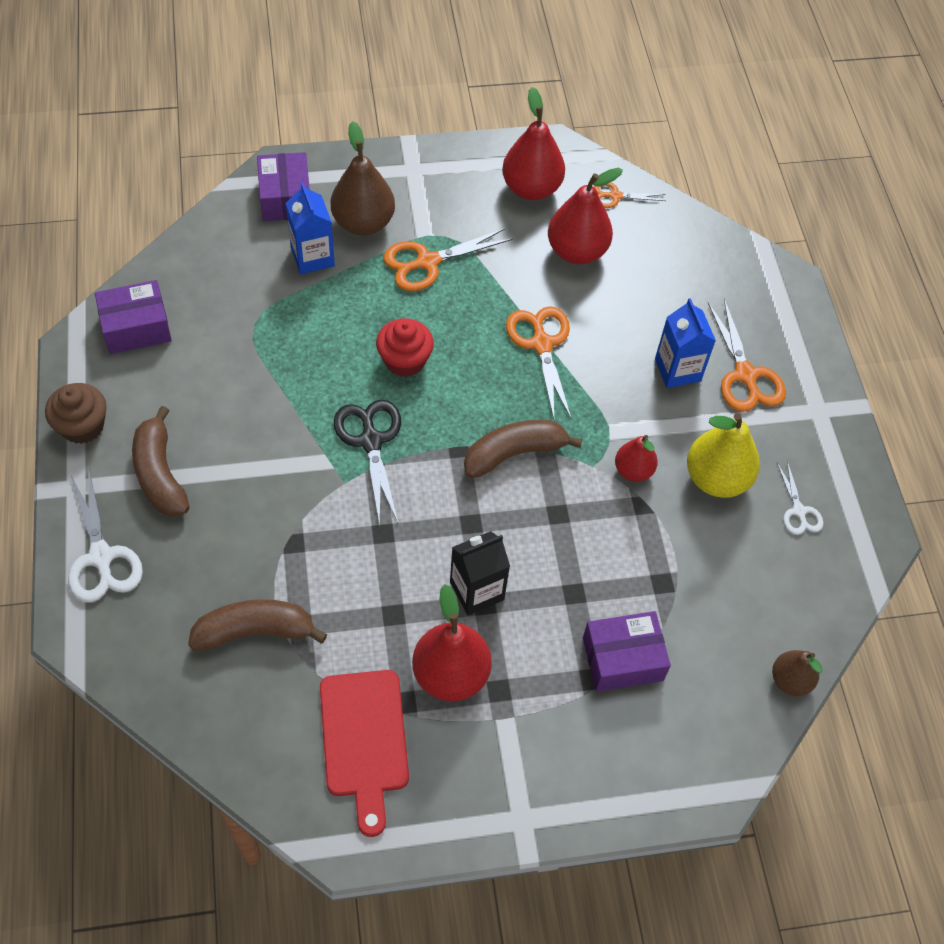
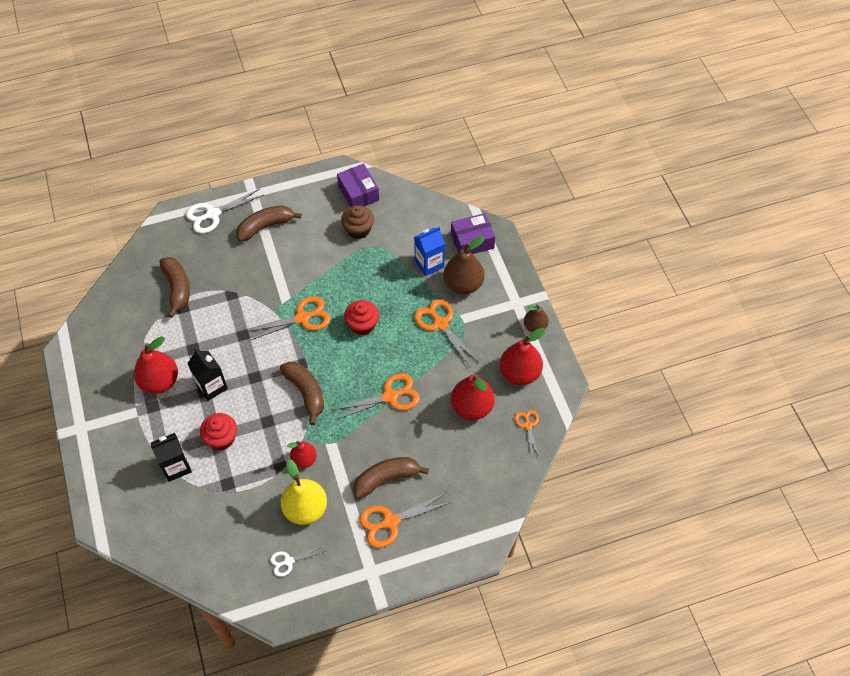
camera: 85 degrees right, 0 degrees up
brown cupcake [45,383,107,444] -> brown cupcake moved to [341,205,374,239]
red cutting board [320,670,409,837] -> none
black scissors [334,400,401,526] -> orange scissors [246,296,331,341]
purple box [583,611,671,692] -> black carton [151,433,192,482]
blue carton [655,298,716,388] -> brown banana [353,457,429,499]
brown pear [772,650,822,696] -> brown pear moved to [524,304,549,332]
none -> red cupcake [200,413,237,450]

